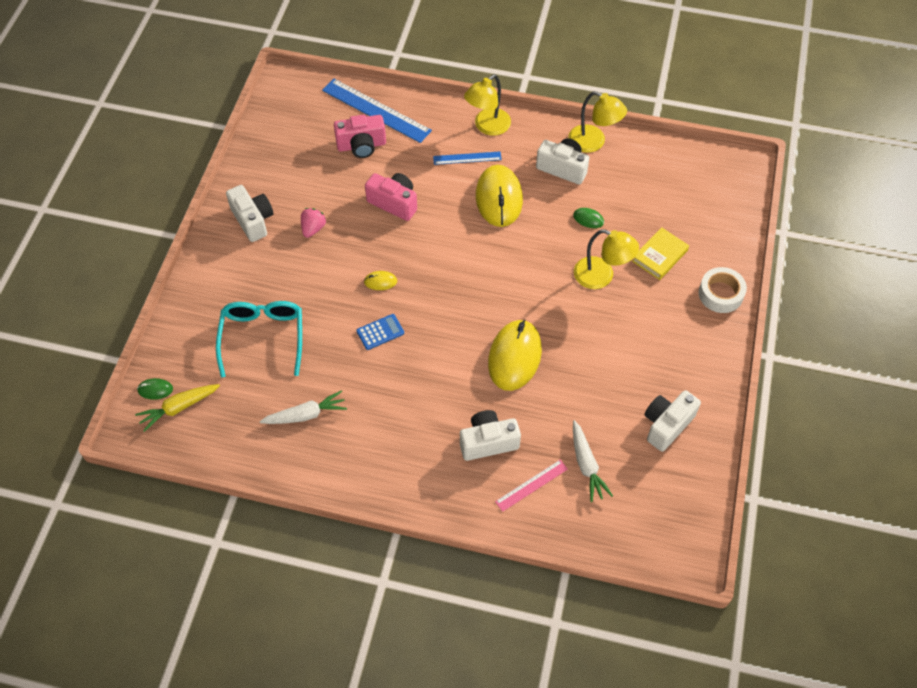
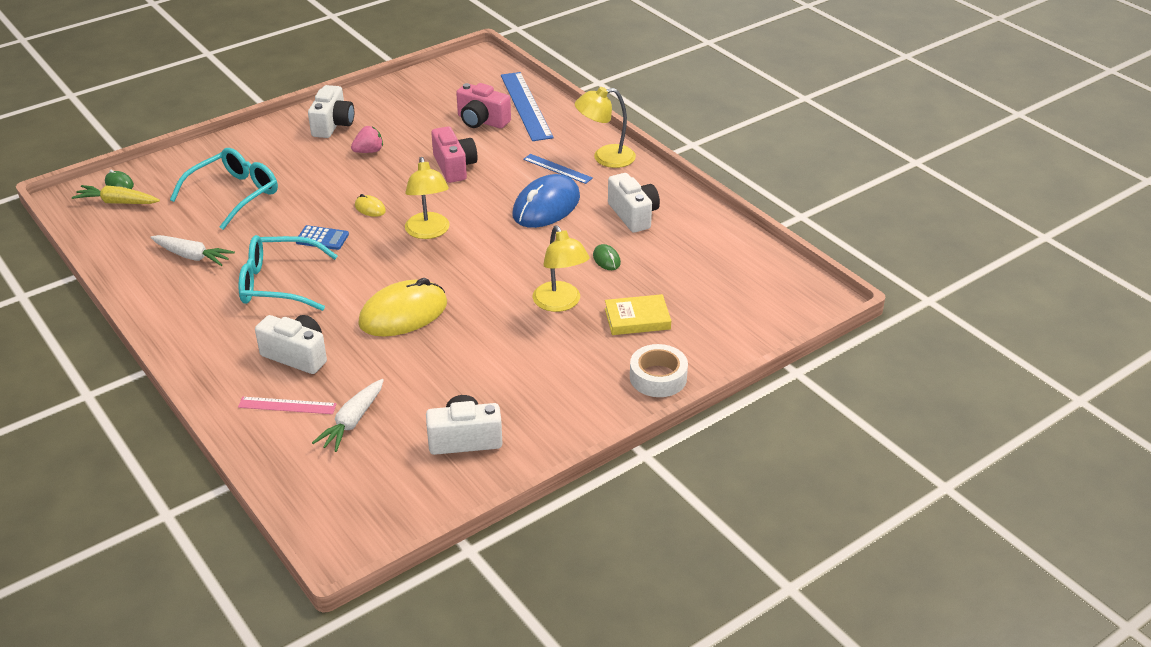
camera: 40 degrees right, 20 degrees down
yellow mouse [476,165,523,227] -> blue mouse [513,174,580,228]
yellow lamp [568,91,627,153] -> yellow lamp moved to [405,157,450,239]
none -> turquoise glasses [238,235,338,311]

